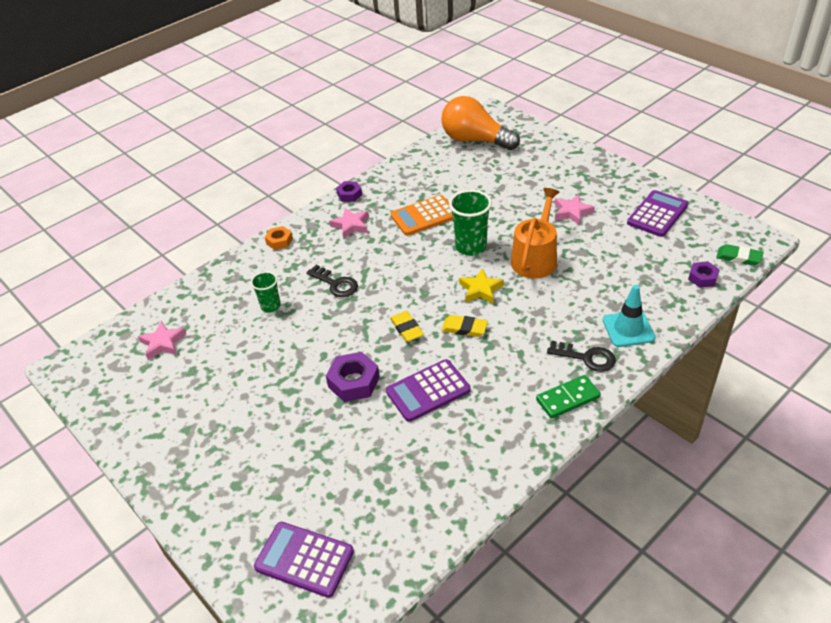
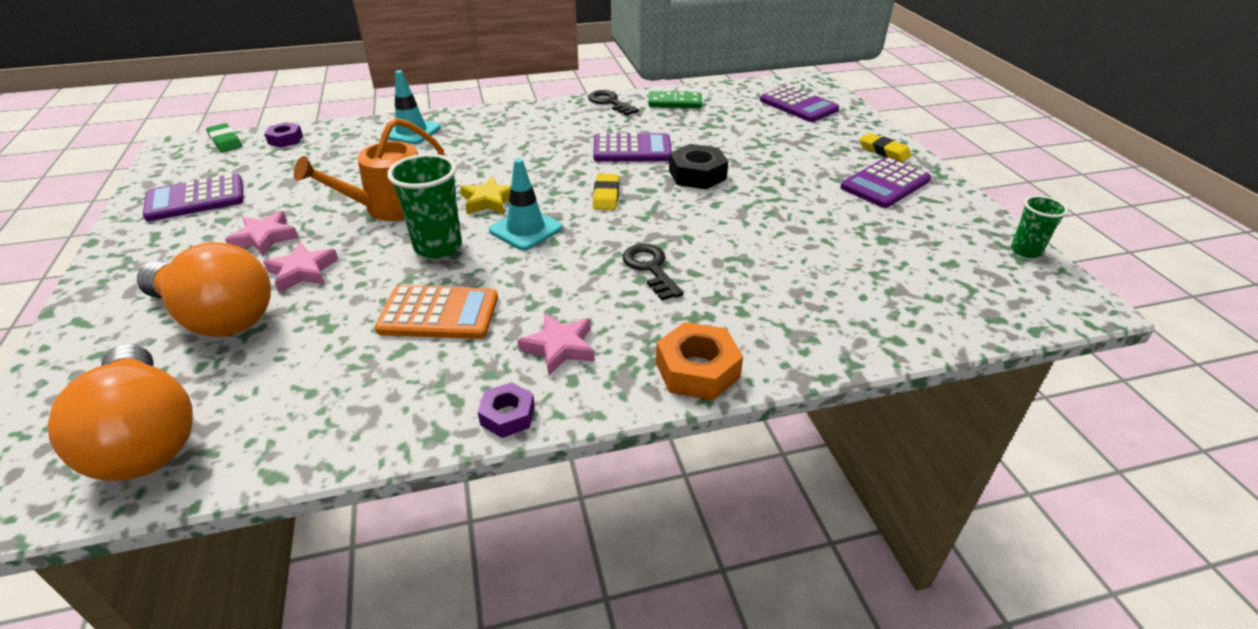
camera: 155 degrees left, 5 degrees down
pink star [138,321,186,360] -> pink star moved to [263,242,338,292]
green cup [251,271,281,313] -> green cup moved to [1011,195,1068,258]
orange nut [265,226,293,250] -> orange nut [656,322,743,400], size x1.61
purple nut [326,352,380,402] -> black nut [669,144,728,190]
yellow eraser [441,315,488,337] -> yellow eraser moved to [859,133,912,162]
green domino [536,375,601,419] -> green domino moved to [648,91,702,108]
black key [547,341,616,372] -> black key moved to [588,90,639,116]
none -> orange light bulb [137,242,271,337]
none -> turquoise traffic cone [489,158,563,250]
none -> purple calculator [840,157,931,208]

